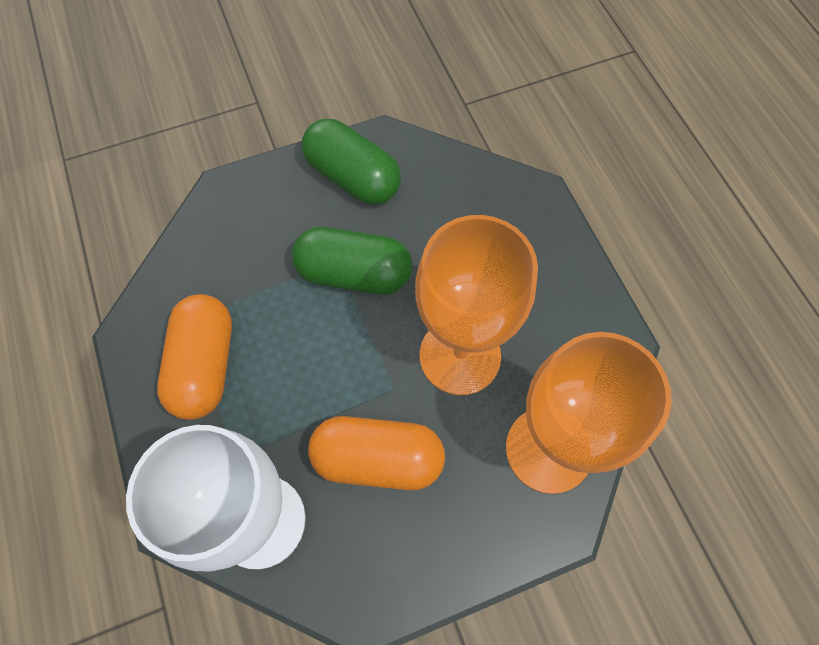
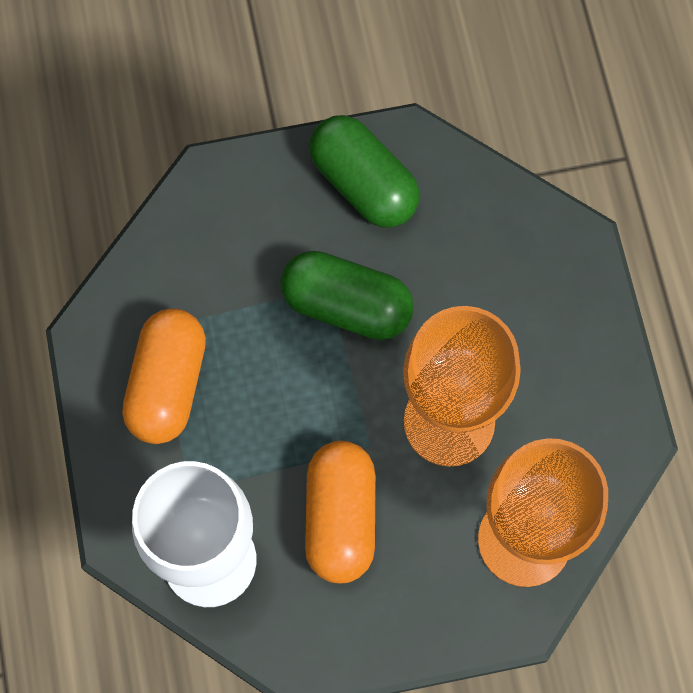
camera: 10 degrees right, 5 degrees up
orange capsule [308,416,445,490] -> orange capsule turned 75 degrees clockwise [305,441,376,583]

